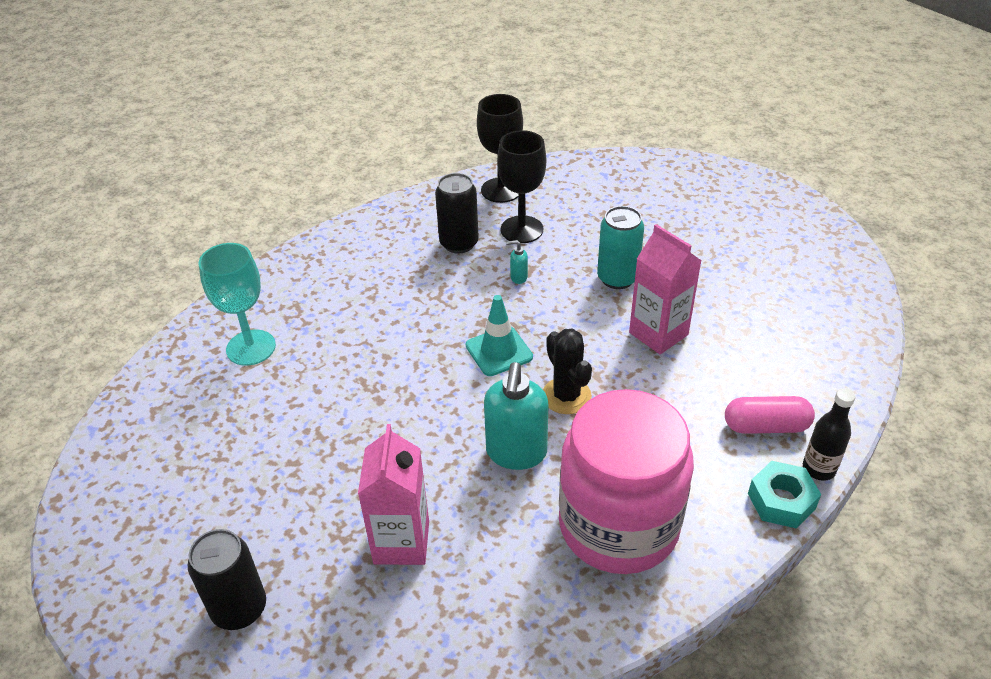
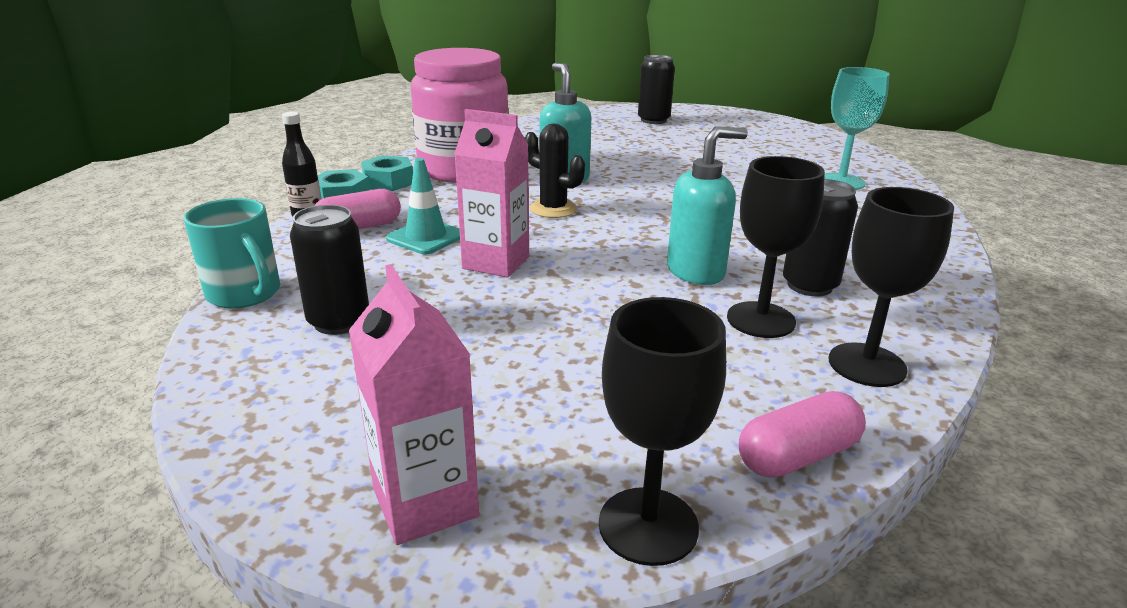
camera: 150 degrees right, 15 degrees down
pink carton [358,424,429,565] -> pink carton moved to [349,264,479,545]
turquoise traffic cone [466,295,533,376] -> turquoise traffic cone moved to [386,158,460,254]
turquoise soap dispenser [506,240,528,284] -> turquoise soap dispenser [667,126,748,285], size x2.36
turquoise can [597,206,644,289] -> none
none -> turquoise mug [184,198,280,308]
none -> black can [290,205,369,335]
none -> turquoise nut [361,155,413,191]
none -> black goblet [599,297,726,566]
none -> pink capsule [739,391,866,478]

